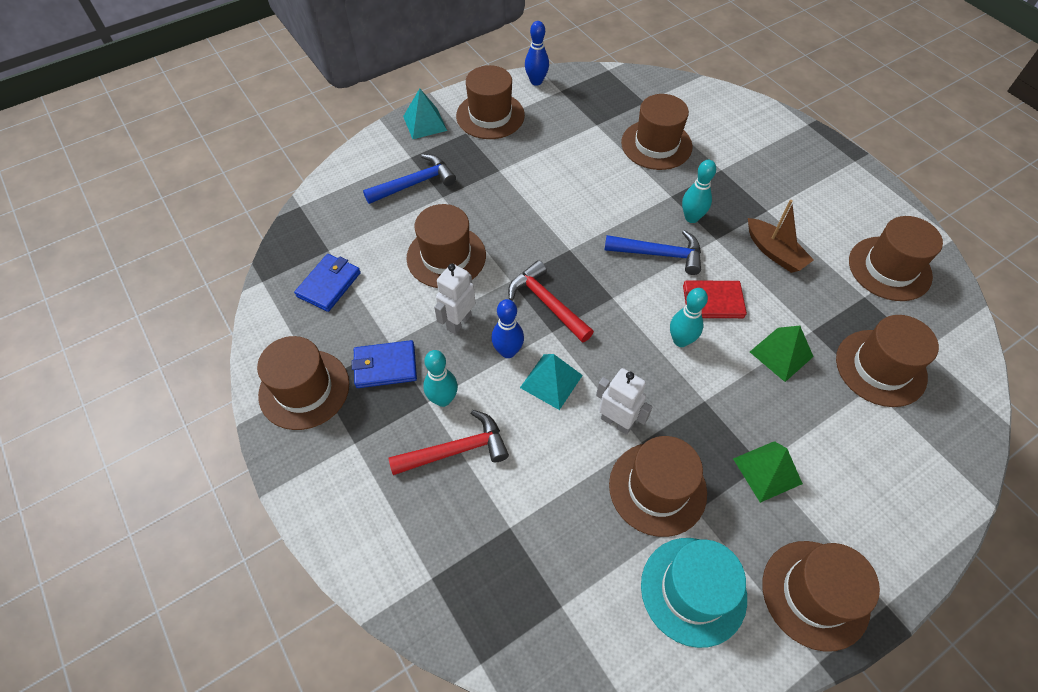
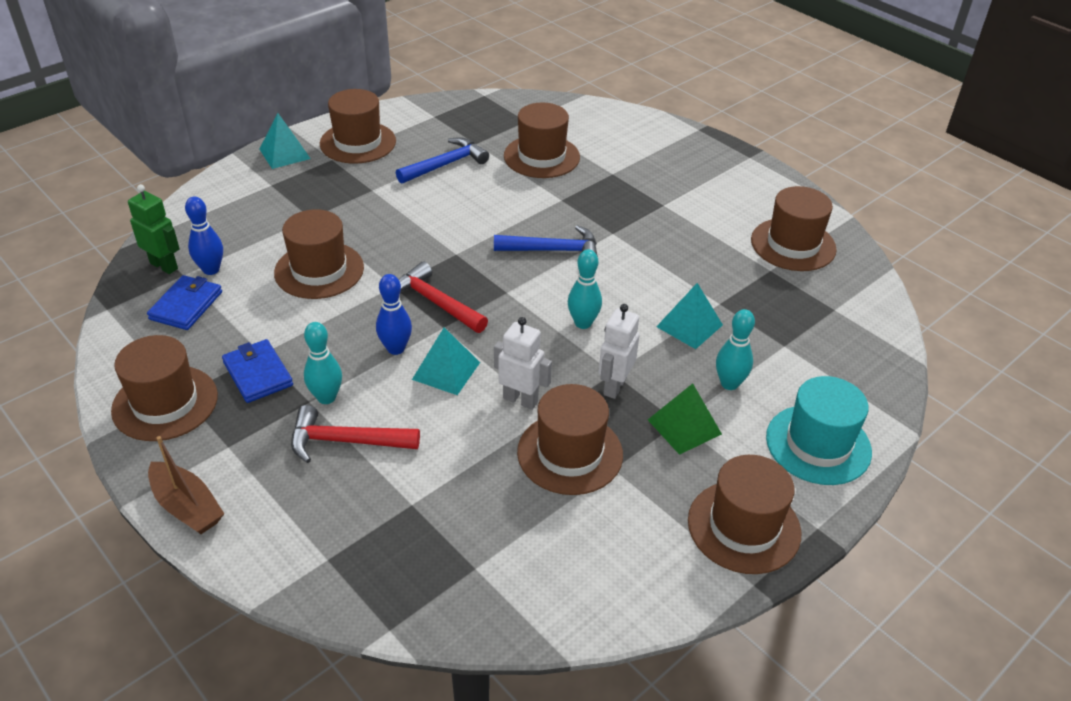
camera: 10 degrees left, 15 degrees down
blue wallet [352,340,417,388] -> blue wallet turned 75 degrees clockwise [222,339,293,403]
blue hammer [363,154,456,204] -> blue hammer moved to [396,137,489,184]
red hammer [388,410,509,475] -> red hammer turned 150 degrees counterclockwise [291,405,420,463]
white robot [434,264,475,334] -> white robot moved to [599,304,640,399]
blue bowling pin [525,21,549,86] -> blue bowling pin moved to [185,196,223,275]
turquoise hat [641,538,747,648] -> turquoise hat moved to [766,376,872,485]
turquoise bowling pin [682,160,716,223] -> turquoise bowling pin moved to [716,309,755,390]
red wallet [683,281,747,318] -> none
brown boat [748,200,814,273] -> brown boat moved to [148,436,224,534]
green pyramid [750,326,814,382] -> turquoise pyramid [656,283,723,349]
brown hat [836,315,939,407] -> none
none -> green robot [128,184,180,274]

